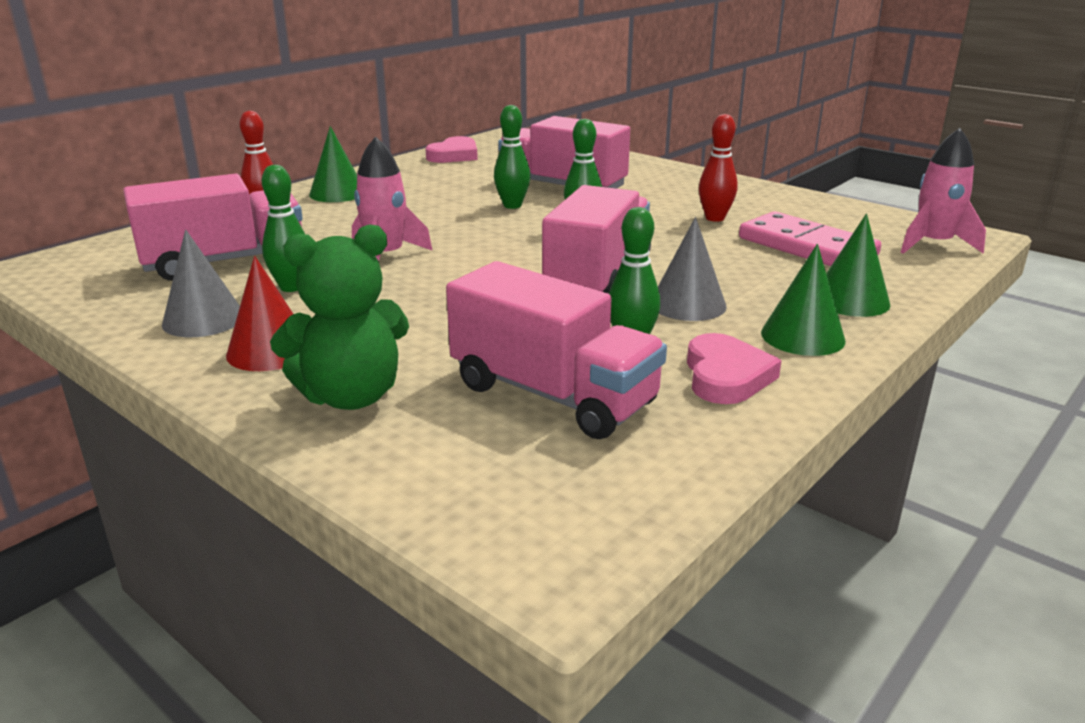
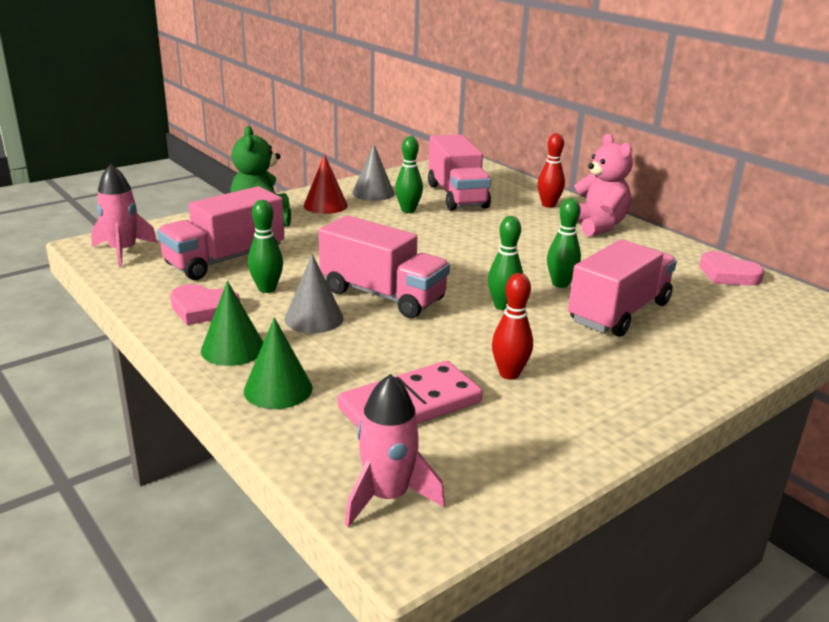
camera: 100 degrees right, 0 degrees up
green cone [309,126,357,202] -> pink teddy bear [574,134,633,236]
pink rocket [352,136,433,261] -> pink rocket moved to [91,164,158,267]

